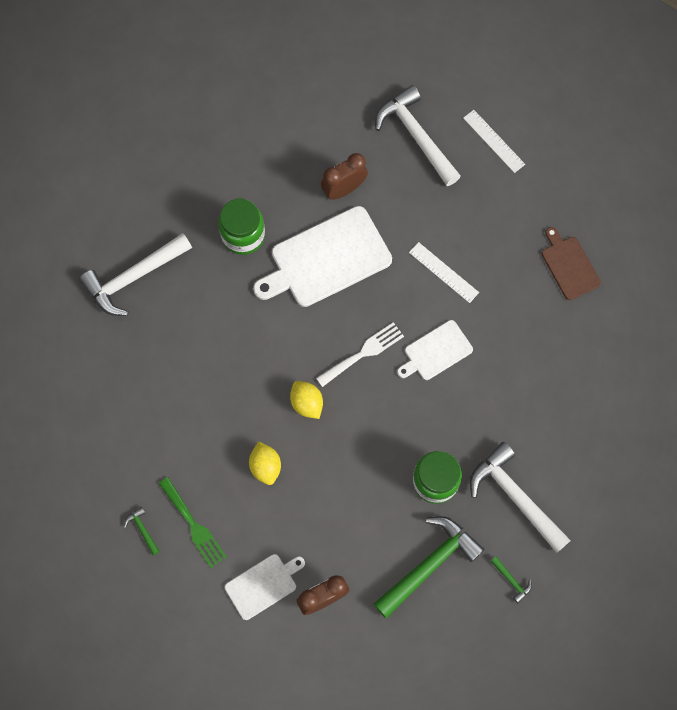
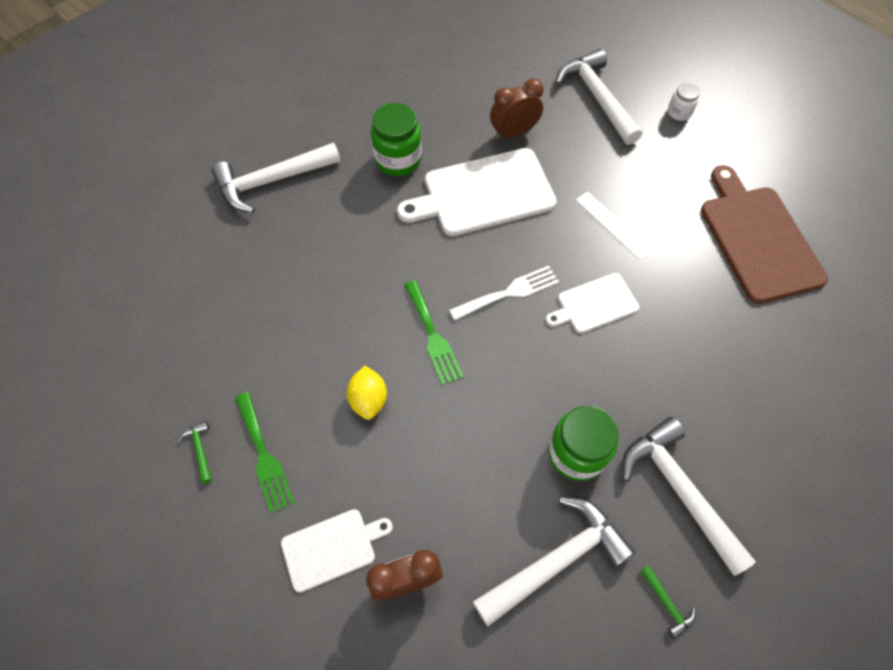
camera: 10 degrees right, 10 degrees down
yellow lemon [290,381,323,419] -> green fork [404,280,464,385]
green hammer [373,516,485,619] -> white hammer [473,496,635,626]
white ruler [463,110,525,173] -> white jar [668,83,700,121]
brown cutting board [542,227,601,300] -> brown cutting board [701,165,828,304], size x1.81

